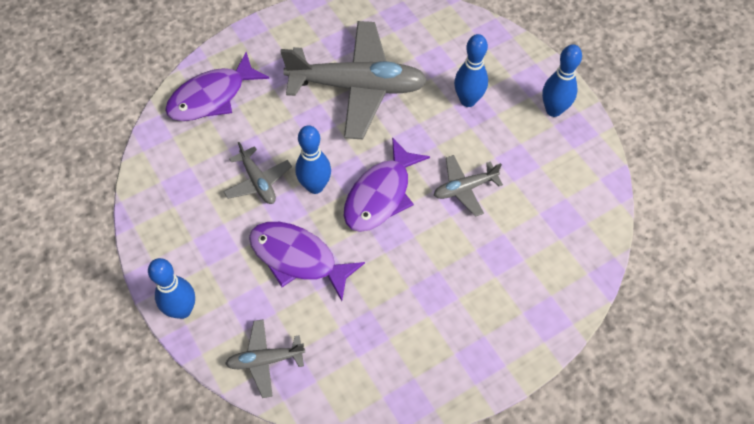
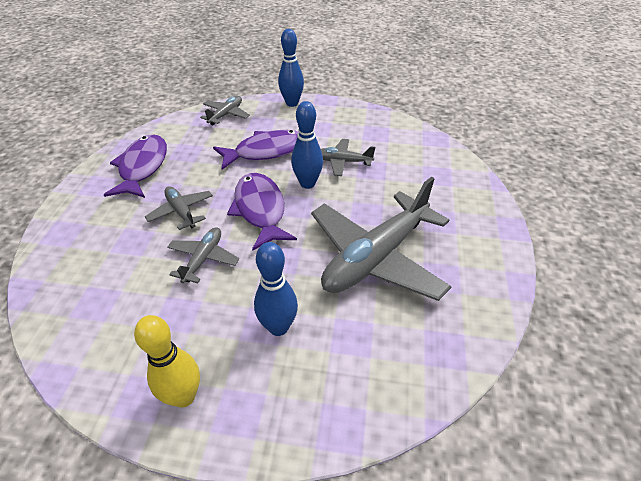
camera: 130 degrees right, 15 degrees down
purple fish [165,52,269,121] -> purple fish moved to [104,134,167,198]
blue bowling pin [542,44,582,117] -> yellow bowling pin [134,315,200,408]
none -> grey plane [145,186,213,230]

